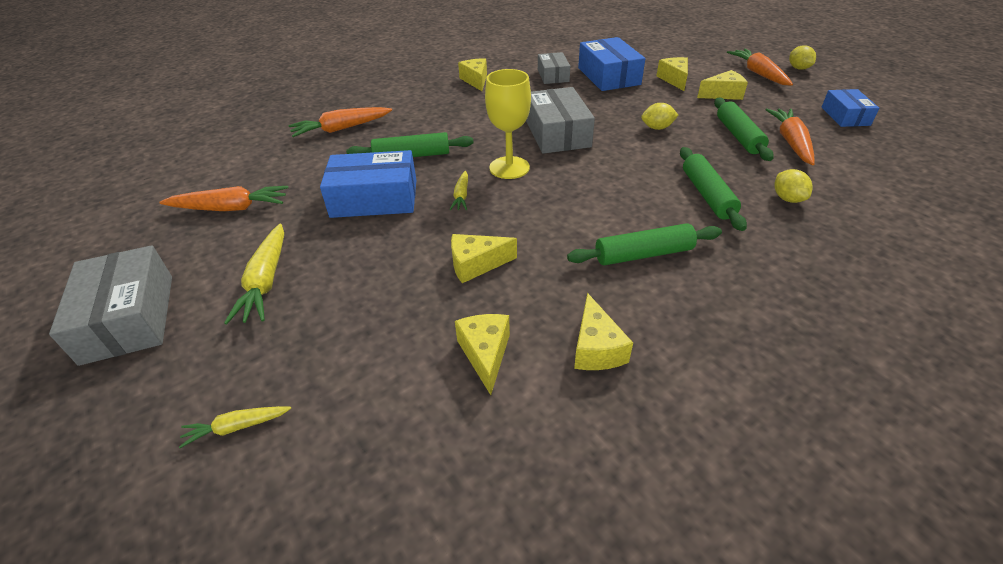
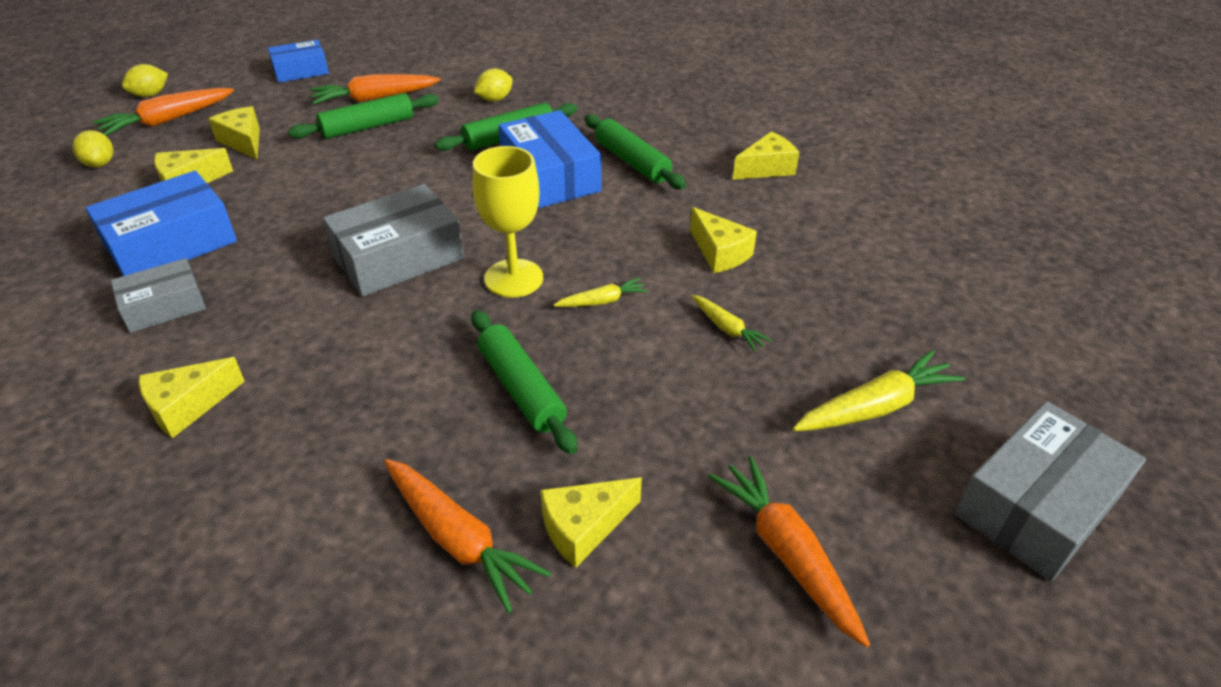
camera: 115 degrees left, 0 degrees up
yellow carrot [179,406,291,448] -> yellow carrot moved to [691,295,772,352]
blue box [320,150,416,218] -> blue box moved to [498,110,601,208]
yellow cheese [455,314,510,395] -> yellow cheese moved to [541,478,642,568]
yellow lemon [641,103,678,130] -> yellow lemon moved to [72,130,113,167]

